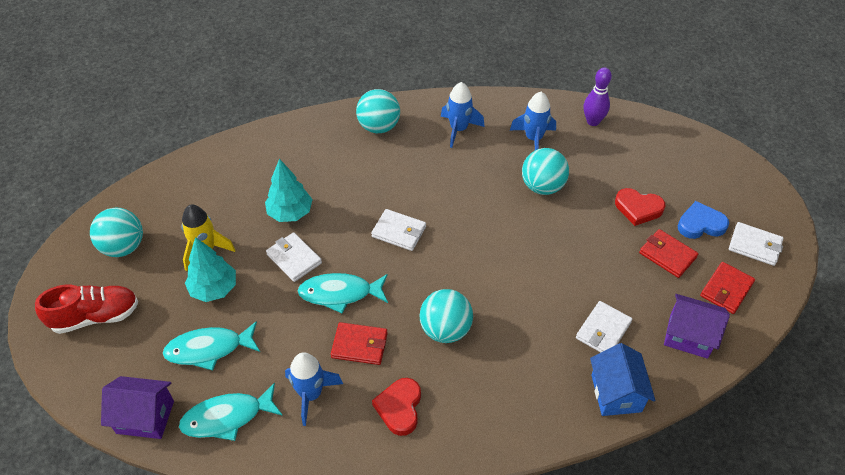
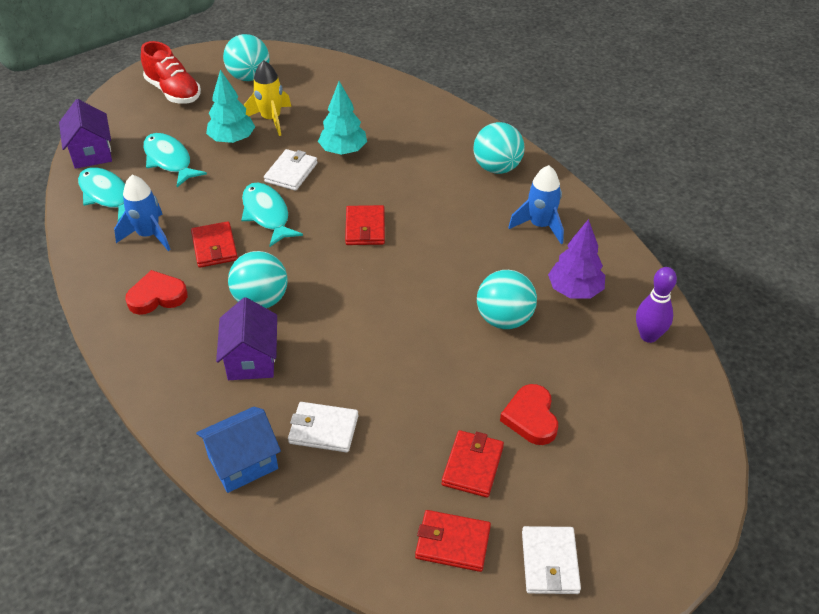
camera: 65 degrees right, 5 degrees down
white wallet [371,209,426,251] -> red wallet [345,205,385,245]
blue rocket [510,92,556,150] -> purple tree [548,219,605,299]
purple house [664,294,730,359] -> purple house moved to [216,297,277,380]
blue heart [678,201,729,239] -> none

